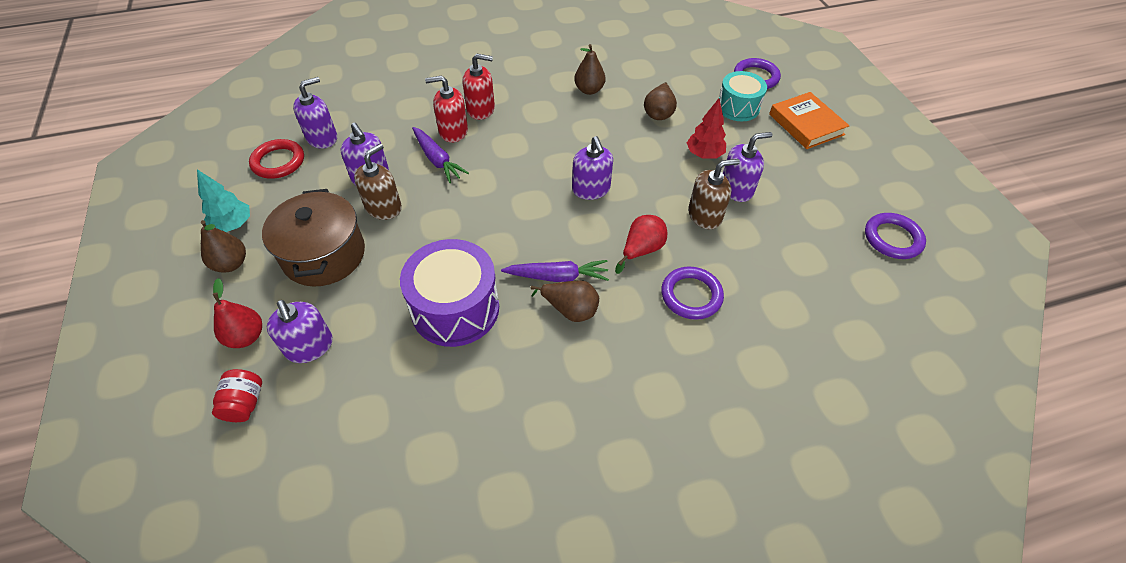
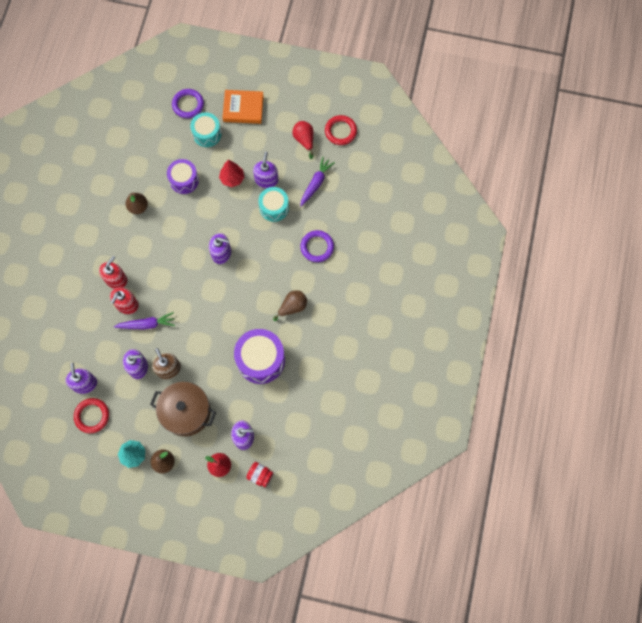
camera: 60 degrees left, 20 degrees up
purple carrot [501,260,609,282] -> purple carrot moved to [300,157,335,206]
red pear [615,215,667,274] -> red pear moved to [292,121,313,159]
brown pear [644,82,677,120] -> purple drum [167,159,199,194]
brown soap dispenser [688,159,740,229] -> turquoise drum [258,187,289,222]
purple ring [865,213,926,259] -> red ring [325,115,357,145]

